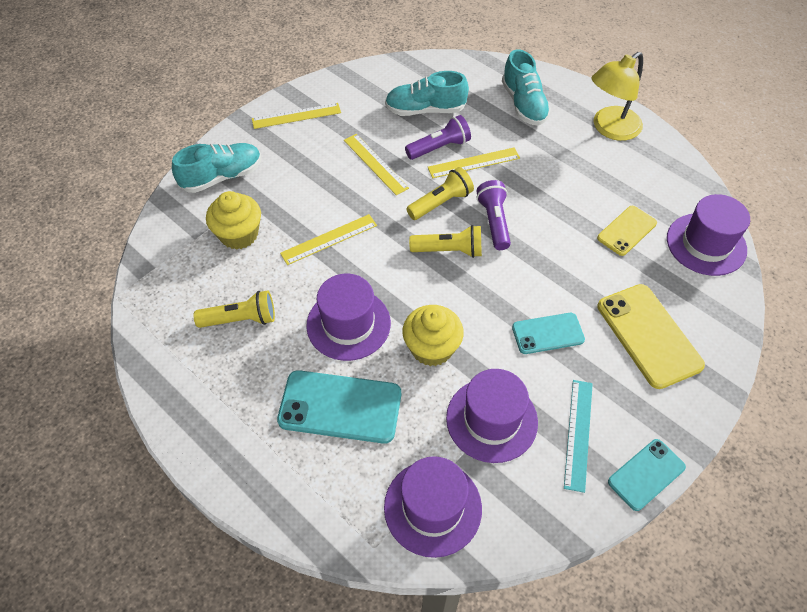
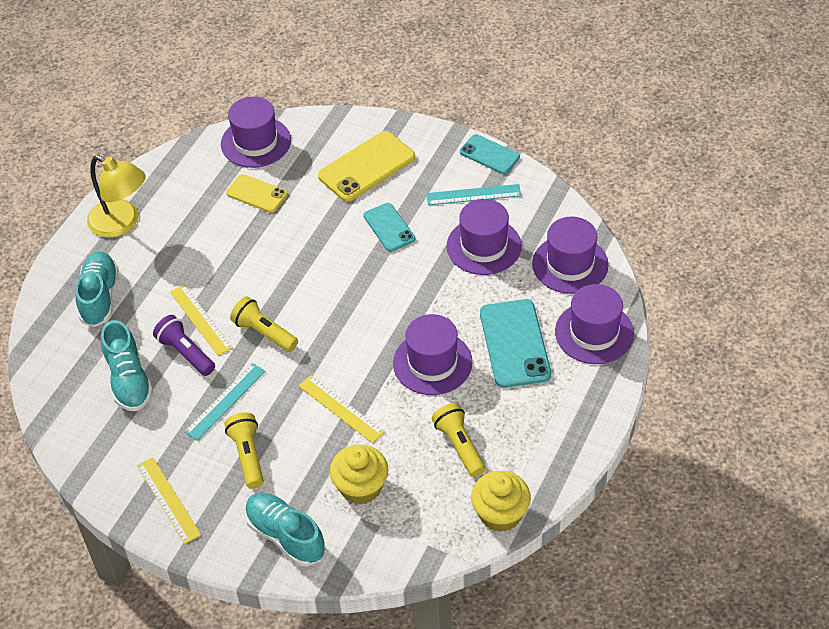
camera: 105 degrees left, 5 degrees down
yellow ruler [344,134,409,195] -> turquoise ruler [184,363,266,441]
yellow cupcake [402,305,464,366] -> yellow cupcake moved to [471,471,531,532]
yellow flashlight [409,225,482,258] -> yellow flashlight moved to [225,412,264,489]
purple flashlight [477,180,511,250] -> none
turquoise shoe [502,49,551,126] -> turquoise shoe turned 60 degrees counterclockwise [75,252,119,327]
none -> purple hat [555,284,634,364]

